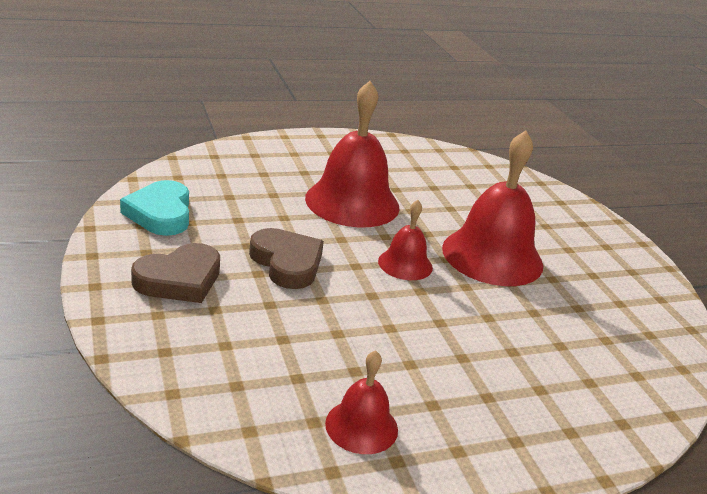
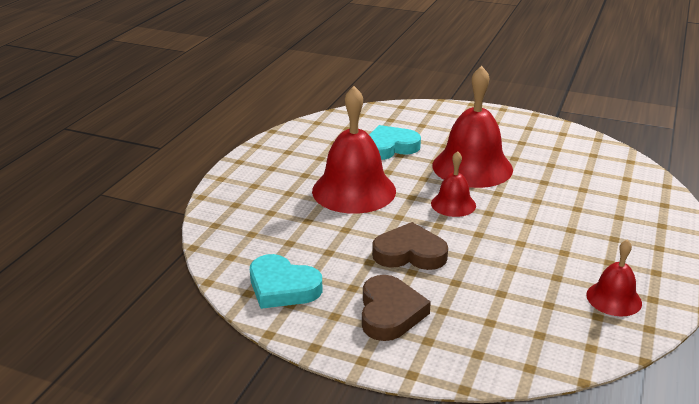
camera: 45 degrees left, 0 degrees up
none -> turquoise heart [369,125,421,160]

